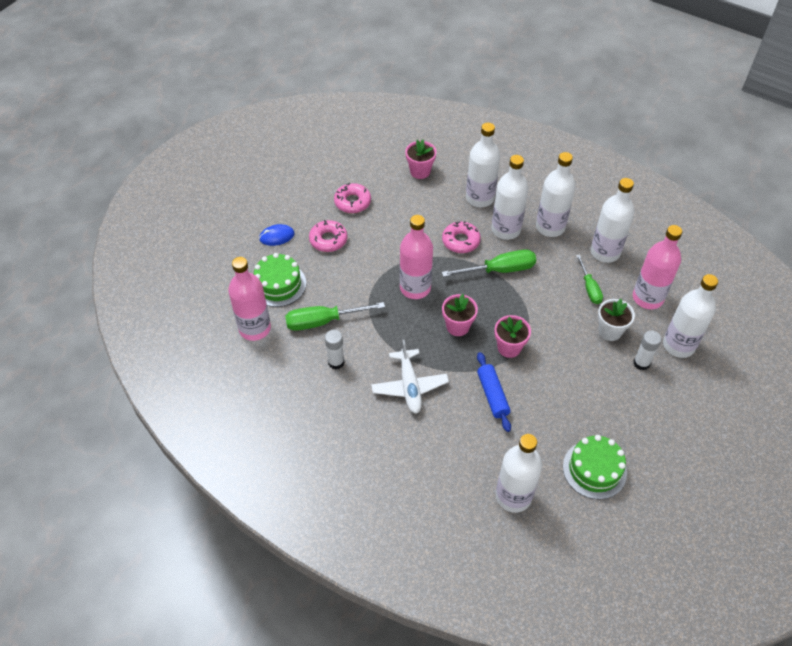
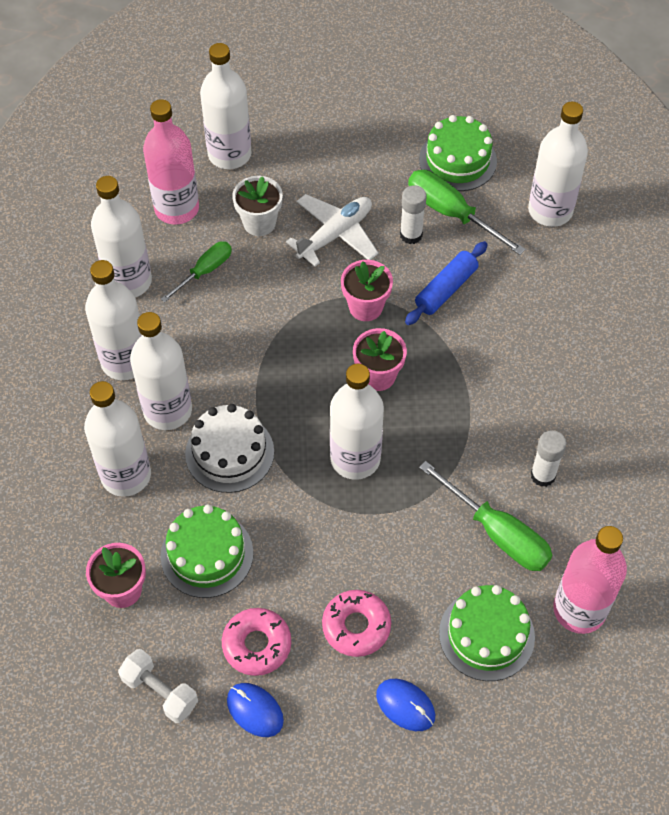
camera: 125 degrees left, 5 degrees up
white plane [371,340,449,414] -> white plane moved to [286,194,378,267]
pink bottle [400,215,433,299] -> white bottle [330,364,384,480]
pink donut [442,221,481,253] -> white cake [185,404,274,493]
green screwdriver [442,249,536,277] -> green screwdriver moved to [408,170,526,255]
white glue stick [633,330,662,370] -> white glue stick moved to [400,185,427,244]
none -> white dumbbell [118,649,198,723]
none -> green cake [161,504,253,598]
none -> blue mouse [227,683,284,737]

